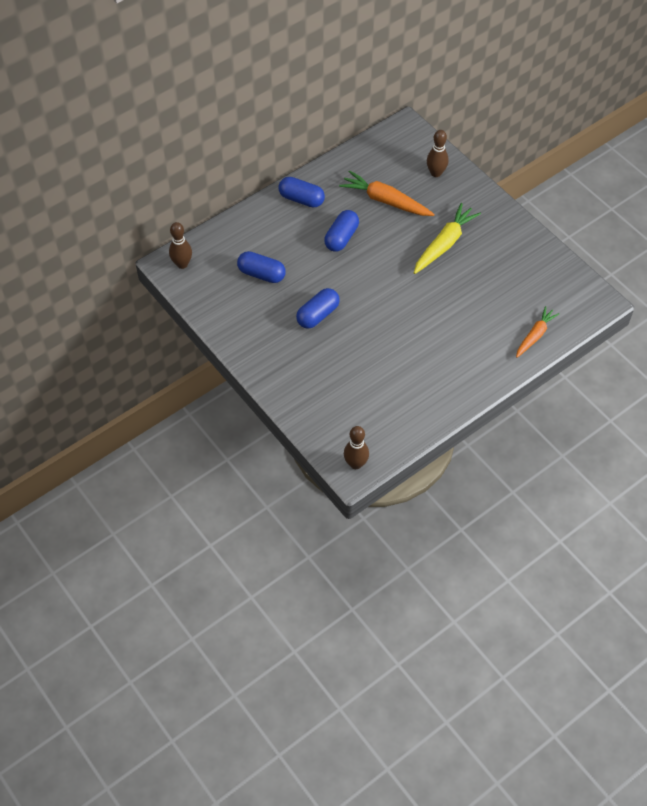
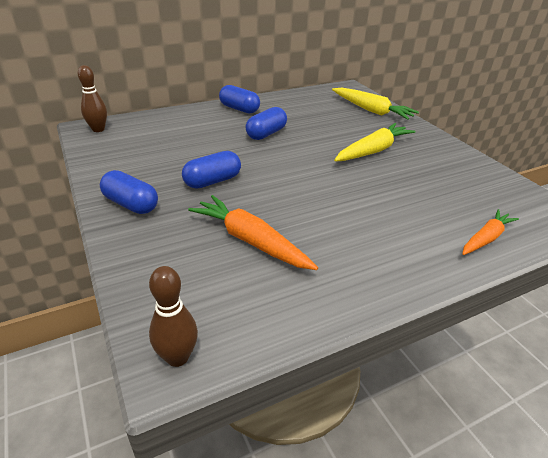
camera: 10 degrees right, 20 degrees down
blue capsule [237,251,286,283] -> blue capsule moved to [100,170,158,214]
orange carrot [339,171,435,216] -> orange carrot moved to [188,195,318,270]
brown bowling pin [427,130,449,177] -> yellow carrot [332,88,419,120]

